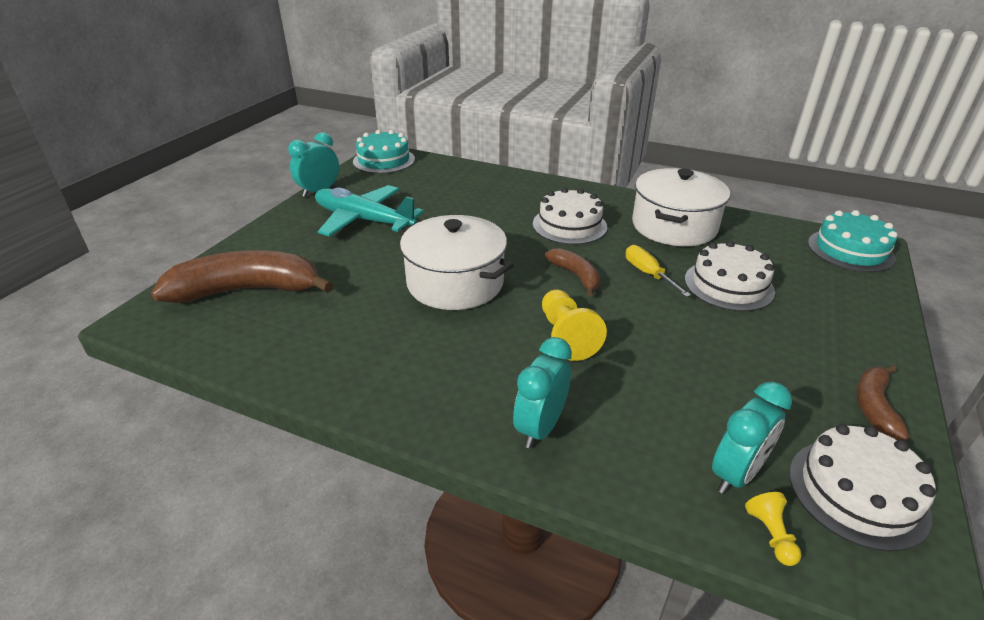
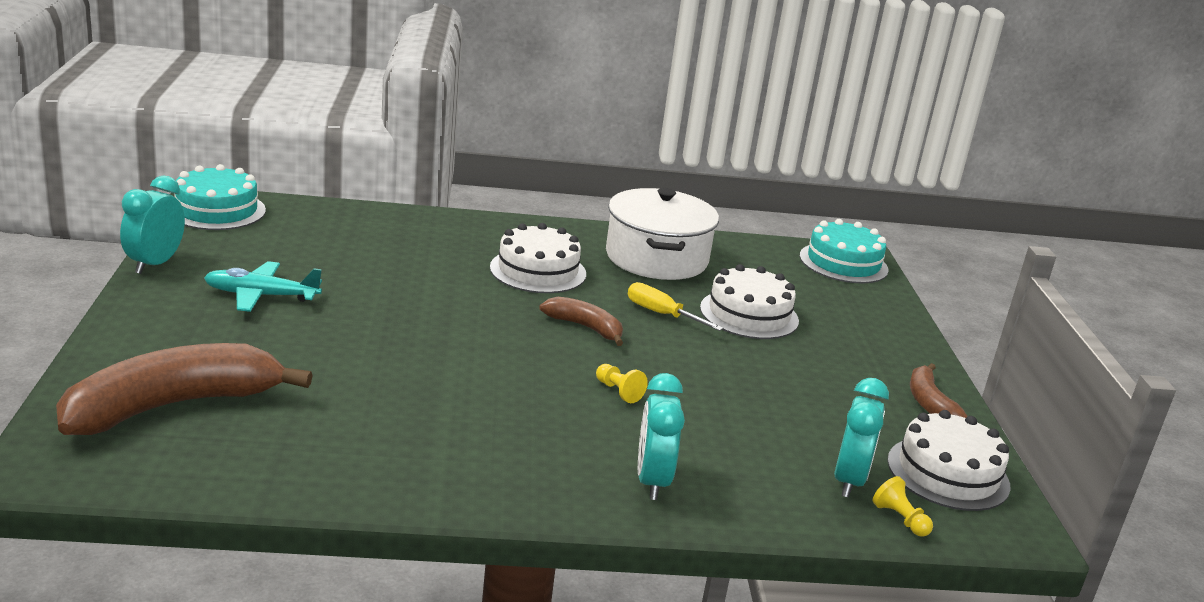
camera: 30 degrees left, 10 degrees down
turquoise plane [315,185,424,237] -> turquoise plane [204,261,322,312], size x0.65
white pot [399,215,514,310] -> none
yellow pawn [542,289,607,361] -> yellow pawn [596,364,648,403], size x0.54

